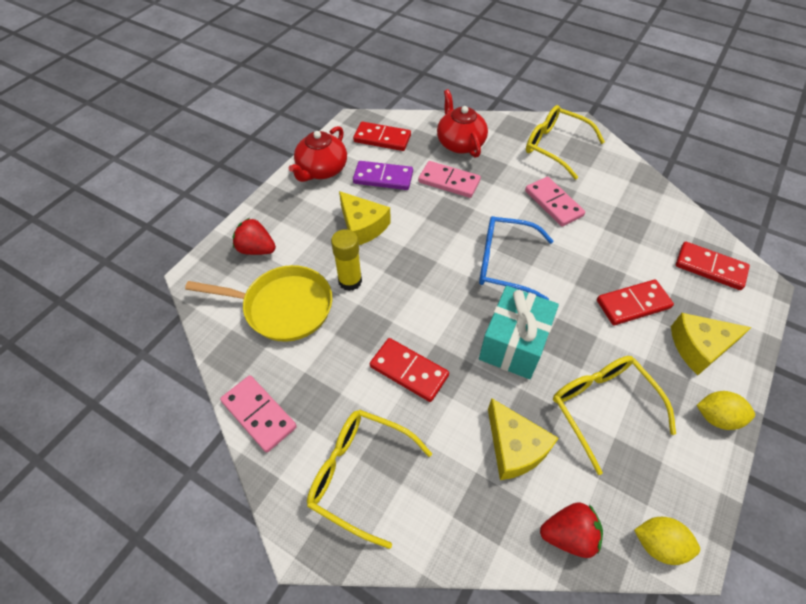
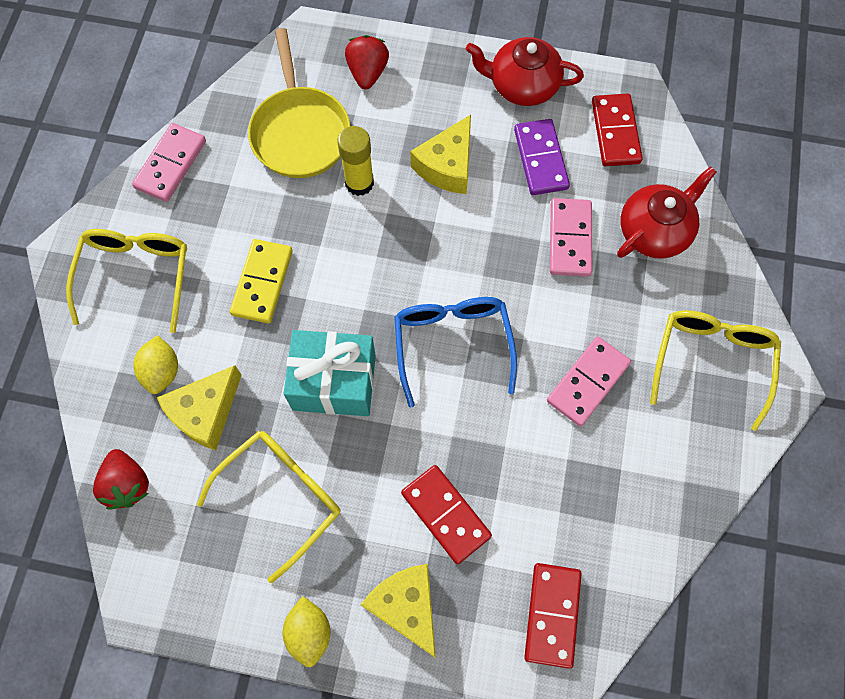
camera: 70 degrees right, 15 degrees up
red domino [370,338,449,402] -> yellow domino [230,239,293,324]
yellow lemon [634,517,700,565] -> yellow lemon moved to [133,335,178,394]

